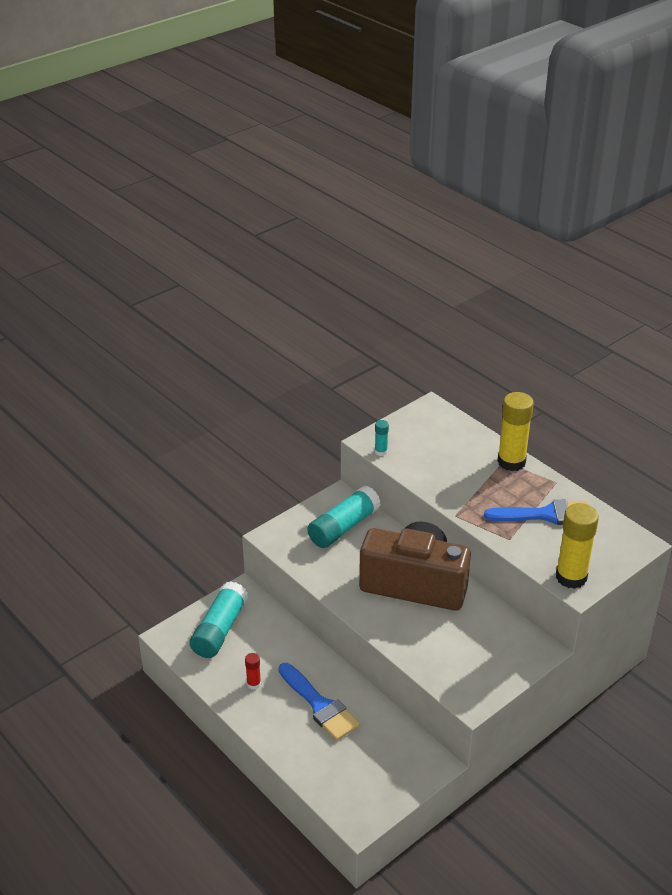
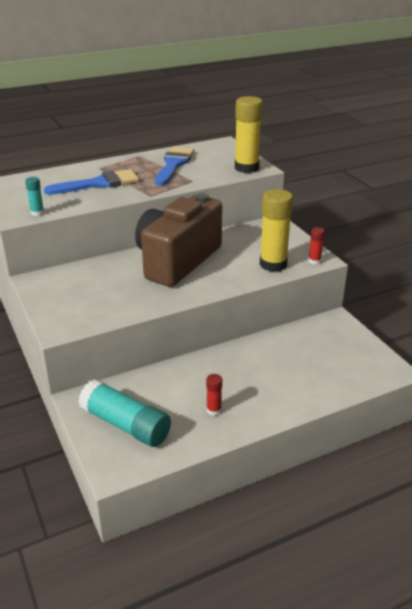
camera: 75 degrees left, 5 degrees down
blue brush [279,663,360,741] -> blue brush moved to [44,169,139,195]
turquoise glue stick [307,486,381,548] -> none
yellow glue stick [497,392,534,471] -> yellow glue stick moved to [260,189,293,272]
none -> red glue stick [308,227,325,265]

